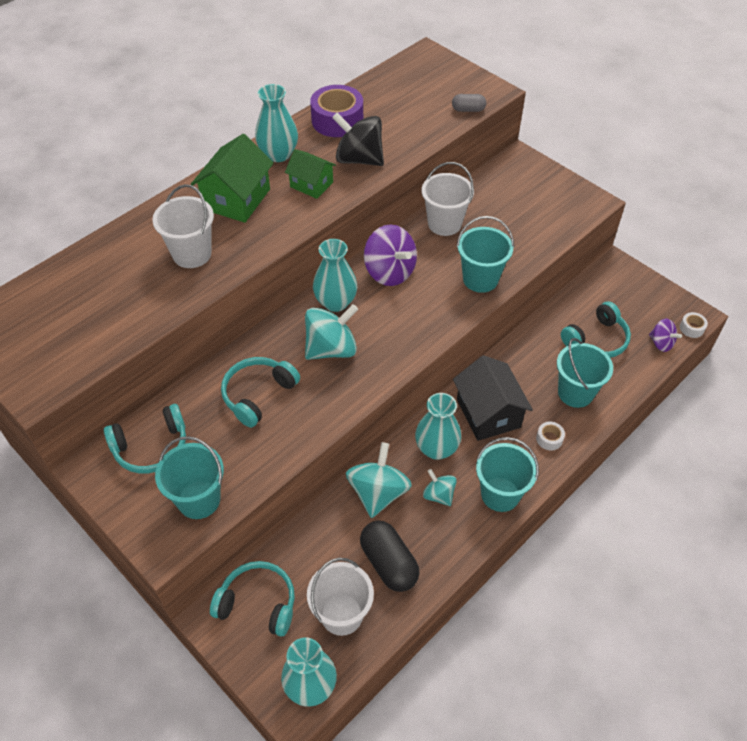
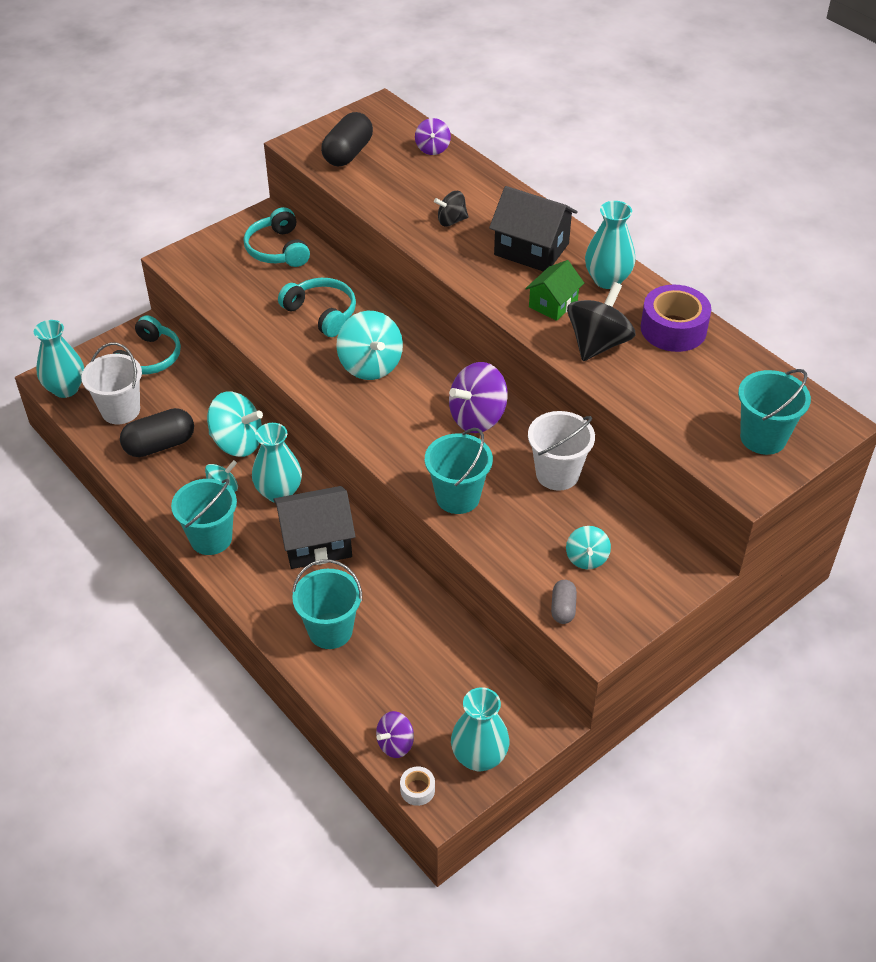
camera: 95 degrees right, 5 degrees down
white bucket [152,184,214,268] -> black spinning top [434,191,469,227]
turquoise bucket [155,436,224,519] -> turquoise bucket moved to [738,369,811,455]
green house [191,134,274,223] -> black house [489,186,578,272]
turquoise vase [313,239,357,312] -> turquoise vase moved to [451,687,509,772]
grey capsule [452,94,486,112] -> grey capsule moved to [551,580,577,624]
white tape [536,422,565,450] -> none
turquoise headphones [561,301,631,358] -> none
none -> black capsule [321,112,373,167]
none -> purple spinning top [415,118,451,155]
none -> turquoise spinning top [566,526,611,569]

